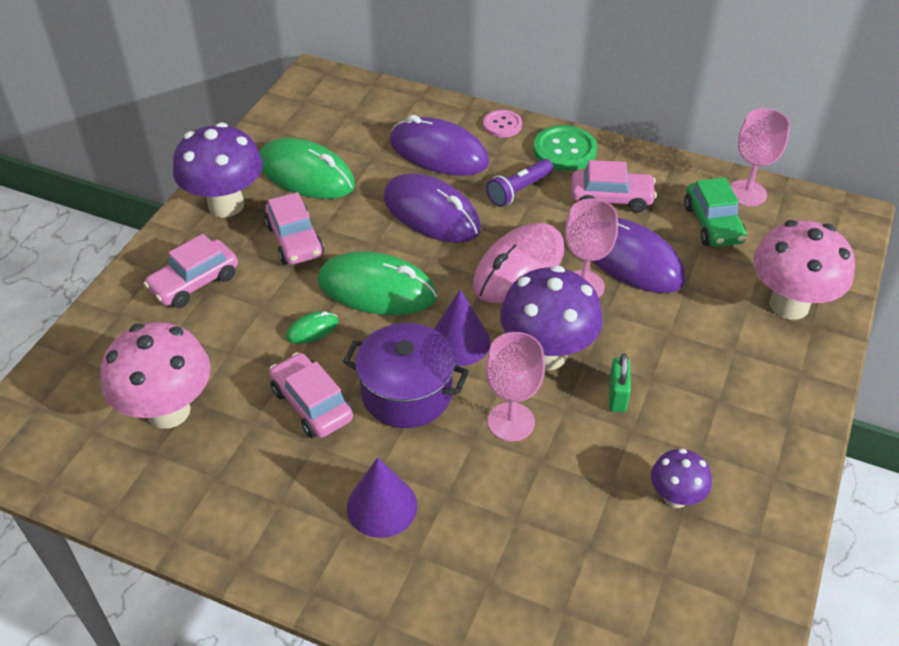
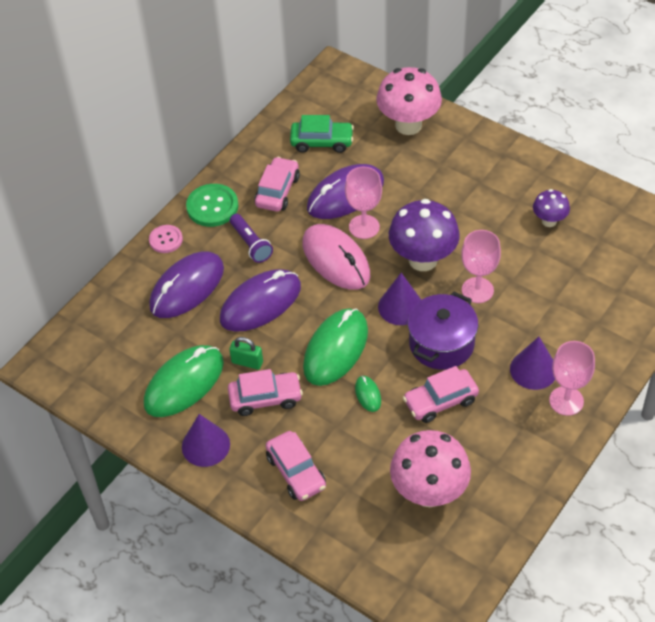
camera: 75 degrees left, 5 degrees up
purple mushroom [173,122,263,217] -> purple cone [182,414,230,467]
green padlock [609,353,631,412] -> green padlock moved to [229,337,263,370]
pink goblet [730,108,790,206] -> pink goblet moved to [549,341,595,416]

